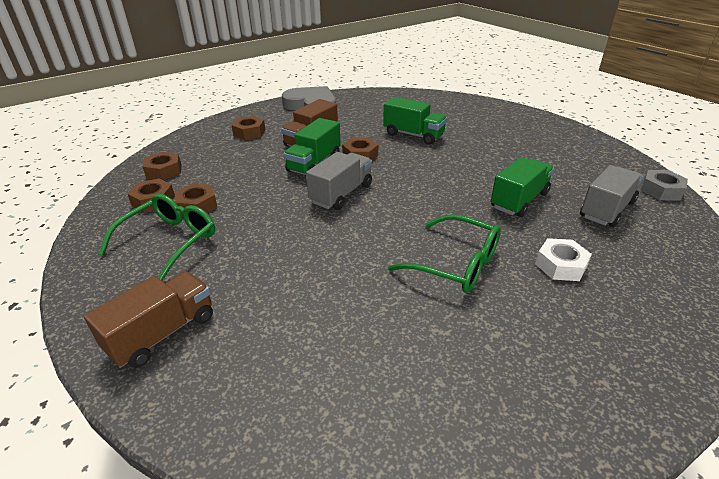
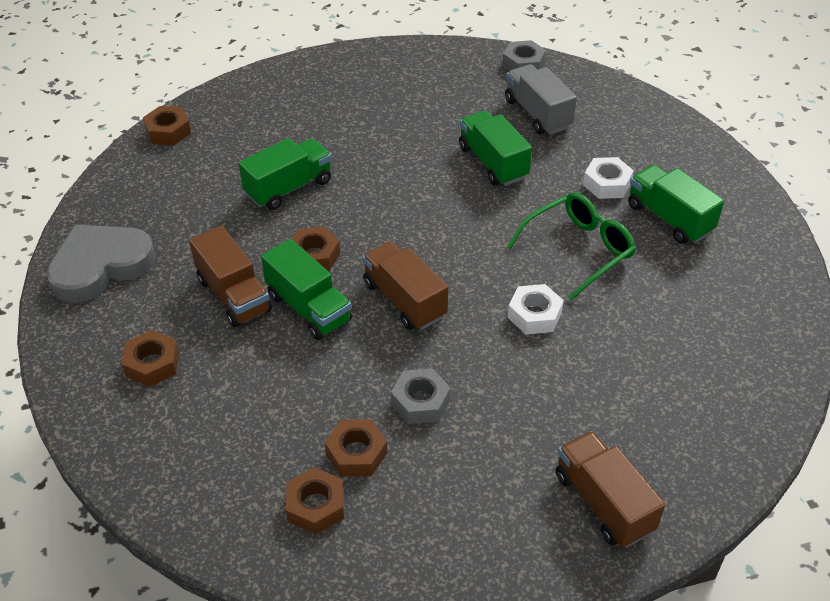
camera: 70 degrees left, 10 degrees up
green glasses [98,194,215,280] -> none
brown nut [142,152,182,180] -> brown nut moved to [143,106,191,145]
grey truck [306,152,372,210] -> brown truck [362,241,449,330]
none -> grey nut [391,368,450,424]
none -> white nut [508,284,564,334]
none -> green truck [628,165,724,244]

